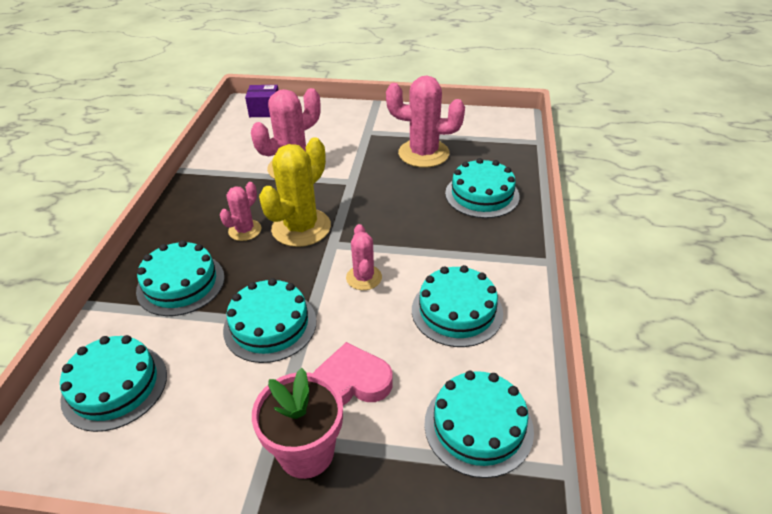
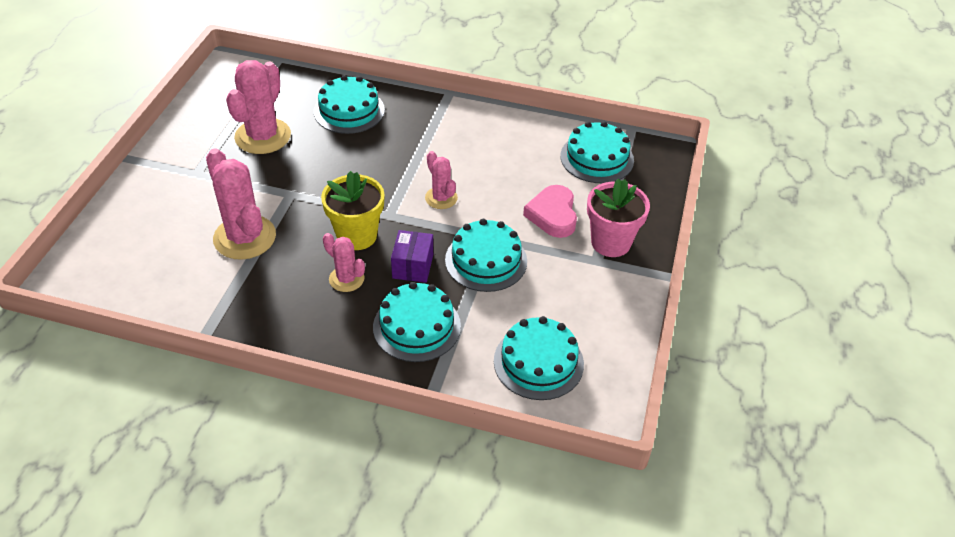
camera: 85 degrees left, 5 degrees up
purple box [245,85,278,117] -> purple box moved to [391,230,433,283]
yellow cactus [259,137,331,247] -> yellow flower pot [321,171,385,250]
pink cactus [346,224,382,290] -> pink cactus turned 60 degrees clockwise [425,151,458,209]
turquoise cake [412,265,503,347] -> none

